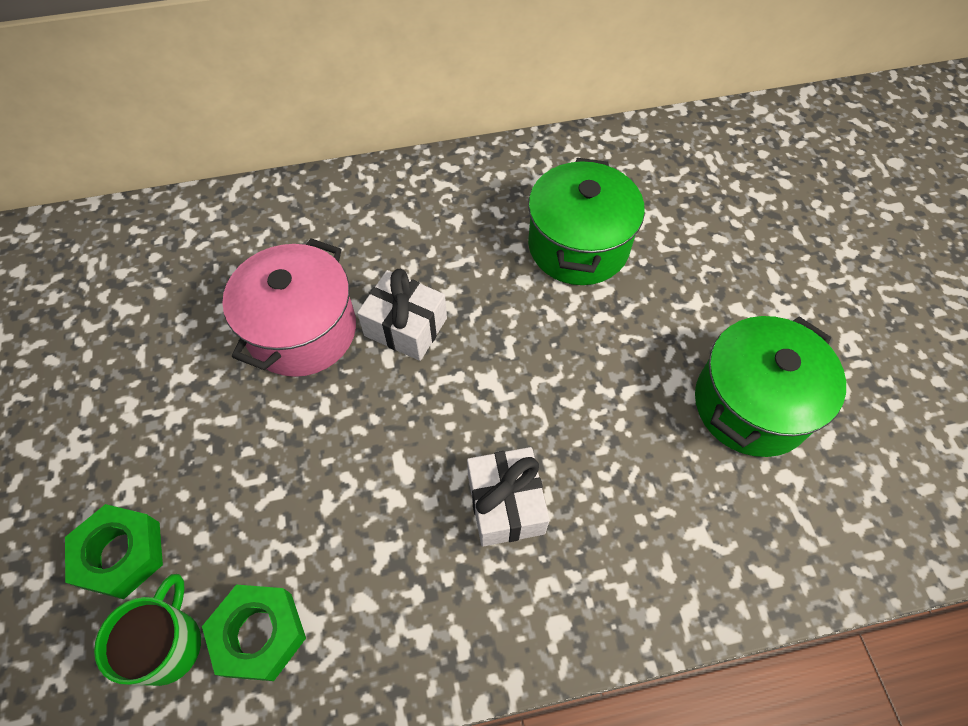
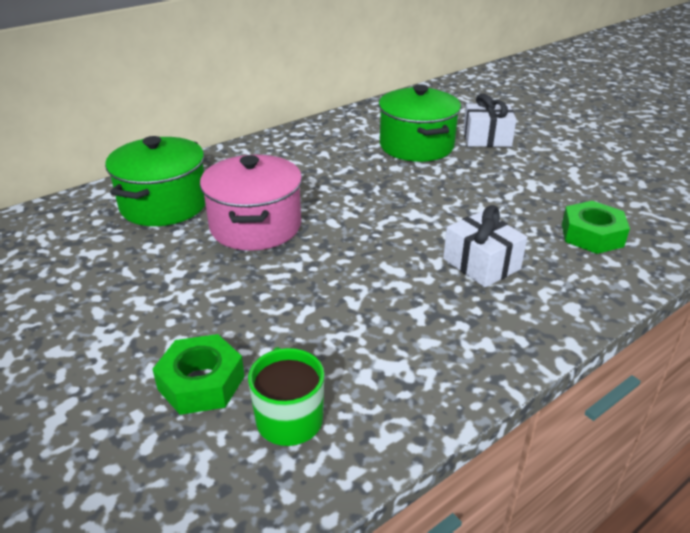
camera: 25 degrees left, 25 degrees down
green nut [202,585,306,681] -> green nut moved to [562,201,630,254]
white gift [357,269,447,361] -> white gift moved to [463,93,517,147]
green pot [695,316,846,457] -> green pot moved to [105,136,205,226]

